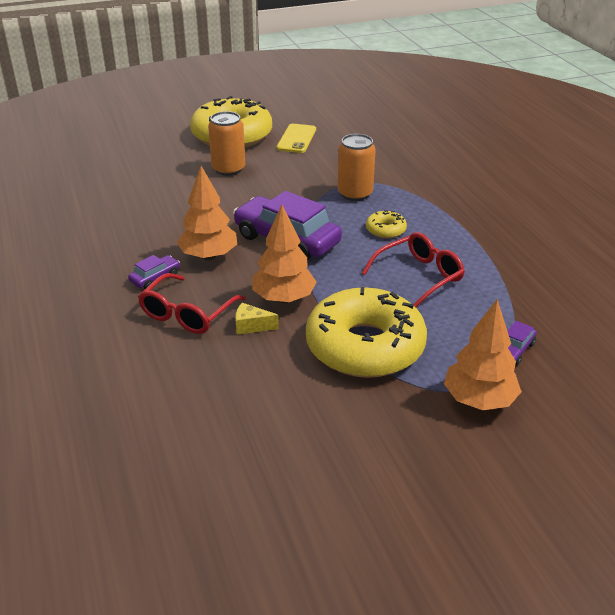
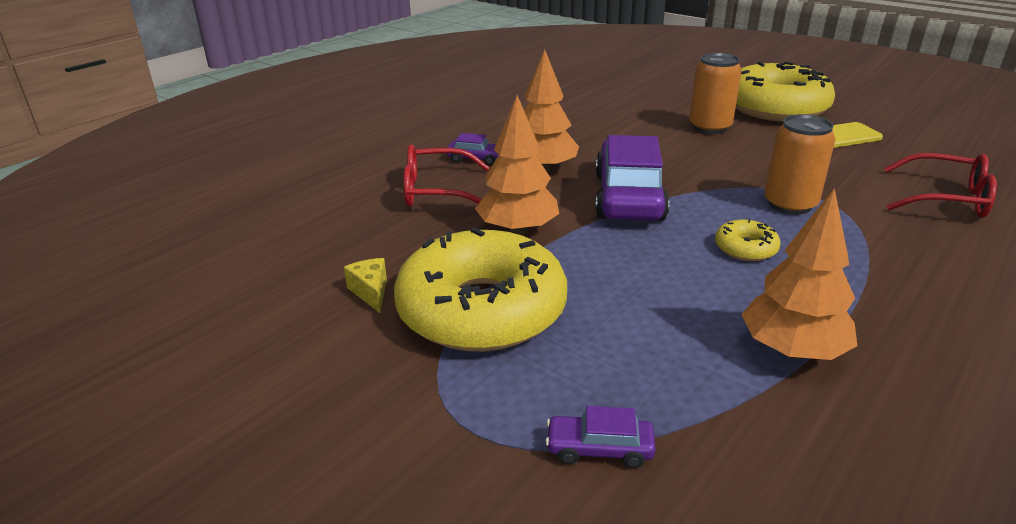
camera: 60 degrees right, 5 degrees down
yellow cheese [235,303,279,335] -> yellow cheese moved to [344,258,387,313]
red glasses [362,232,465,307] -> red glasses moved to [884,153,997,218]
orange tree [444,299,522,410] -> orange tree moved to [741,188,858,360]

